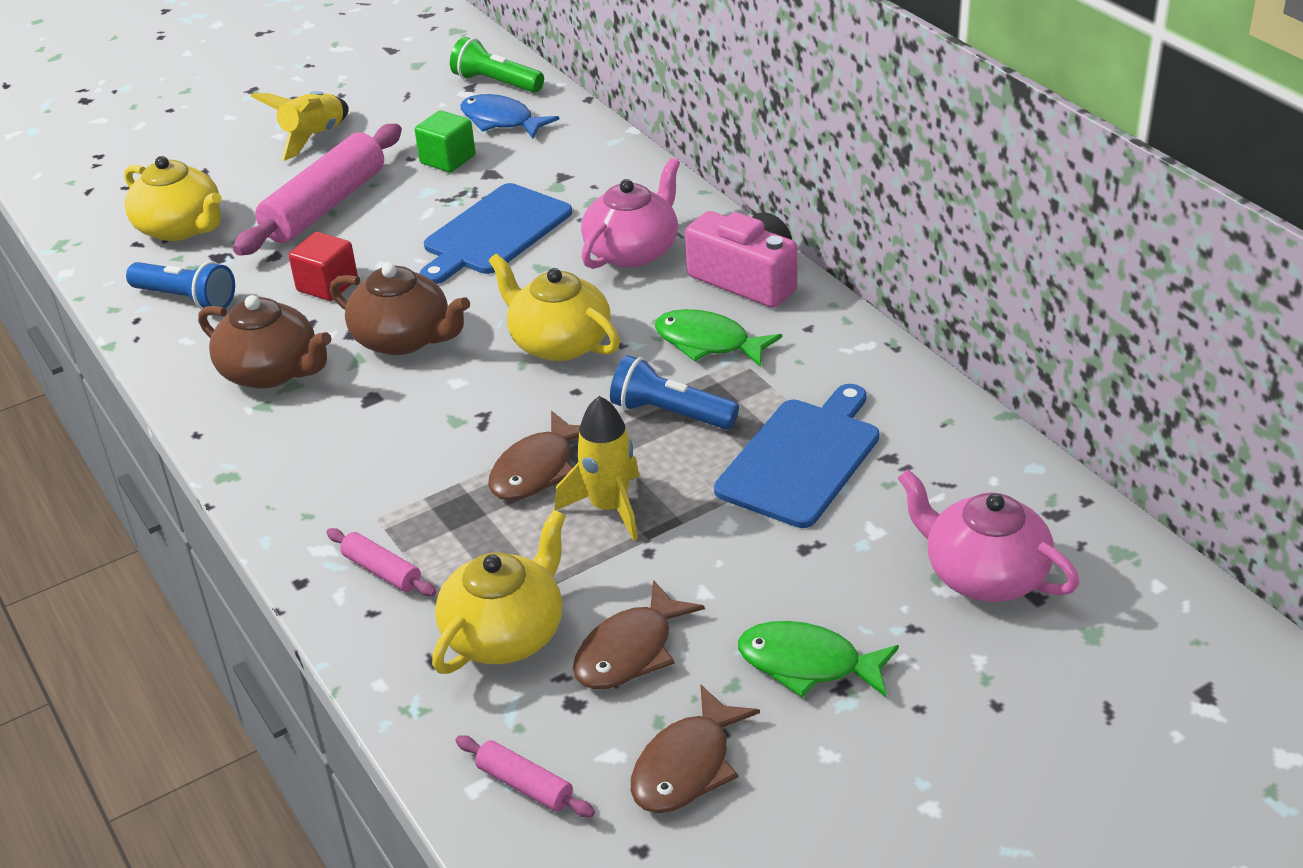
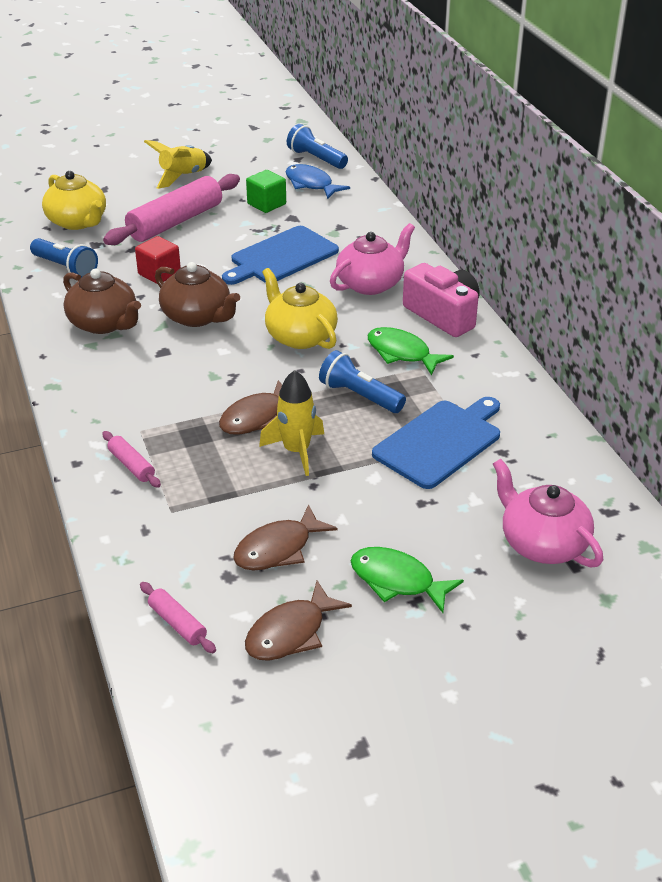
camera: 10 degrees right, 0 degrees up
yellow teapot [432,510,566,674] -> none
green flashlight [450,37,544,93] -> blue flashlight [287,124,348,169]

